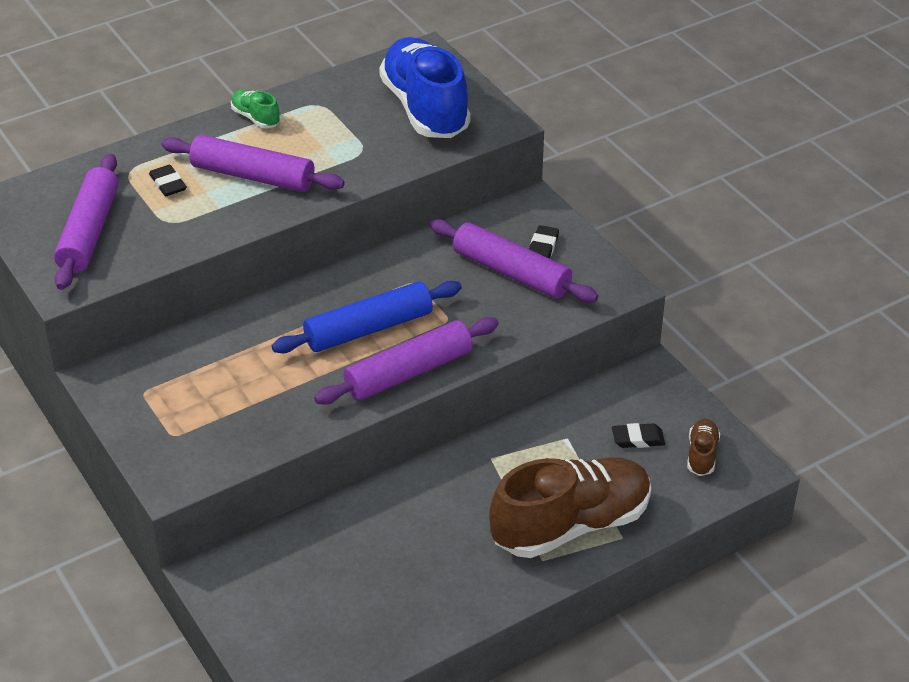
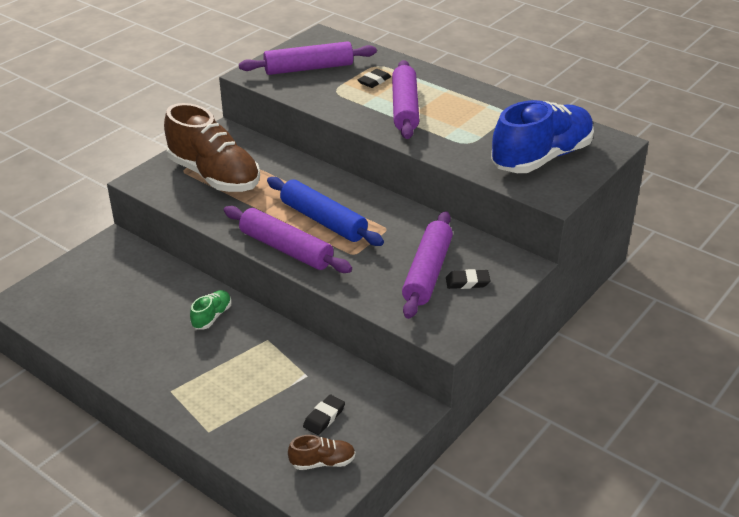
camera: 70 degrees right, 5 degrees down
green shoe [231,90,280,128] -> green shoe moved to [190,290,232,329]
brown shoe [489,457,651,558] -> brown shoe moved to [164,103,260,192]
black eraser [612,423,665,448] -> black eraser turned 60 degrees clockwise [303,394,345,435]

